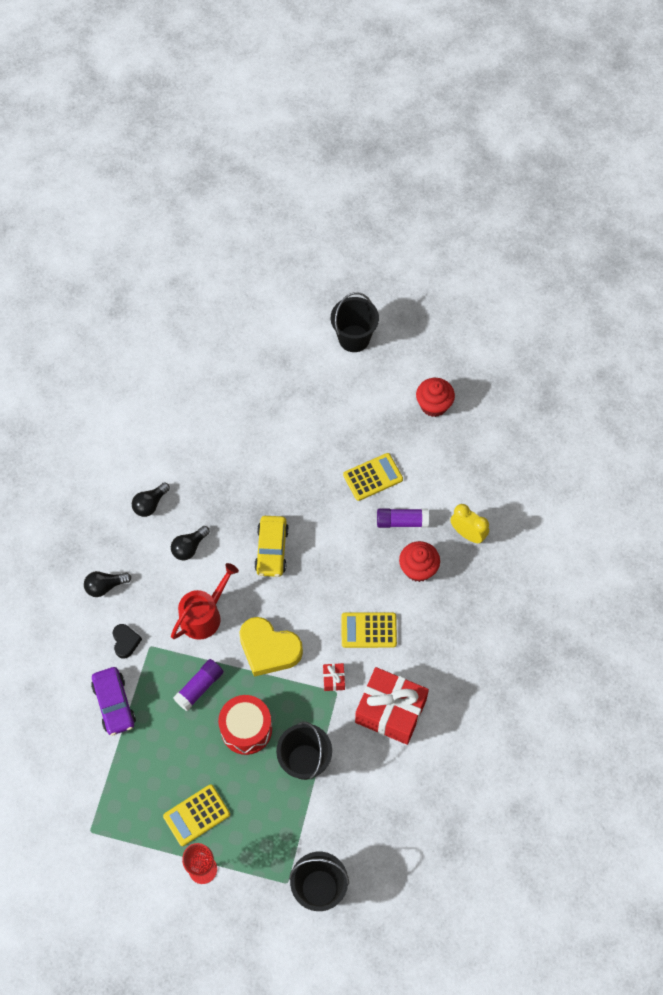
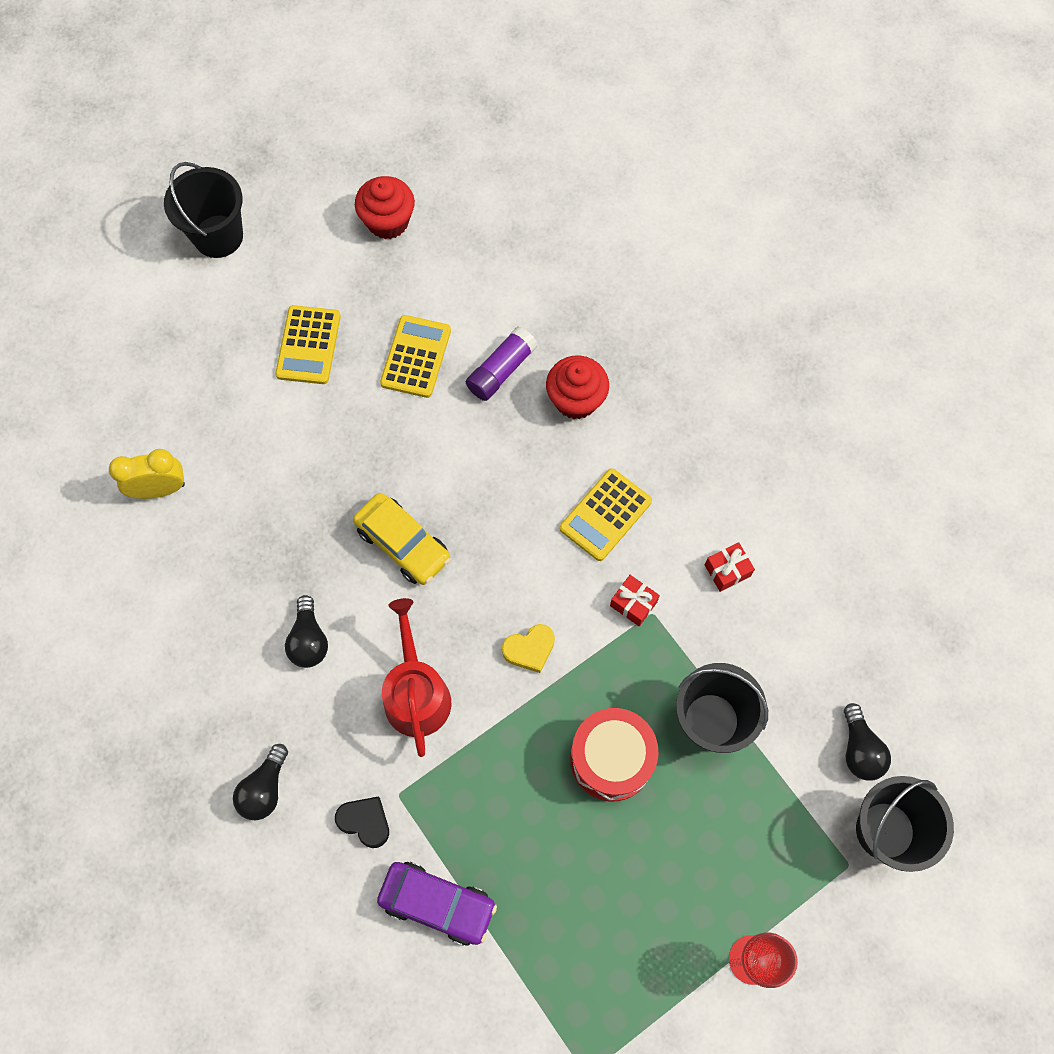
camera: 50 degrees left, 5 degrees up
black light bulb [132,482,170,517] -> black light bulb moved to [844,703,891,780]
yellow calculator [163,784,230,846] -> yellow calculator moved to [275,305,341,384]
purple glue stick [173,659,224,711] -> none
yellow heart [239,617,303,677] -> yellow heart [502,624,555,673], size x0.51
red gift [355,667,429,745] -> red gift [705,542,755,592], size x0.41
yellow clock [451,504,489,543] -> yellow clock moved to [109,449,185,499]

